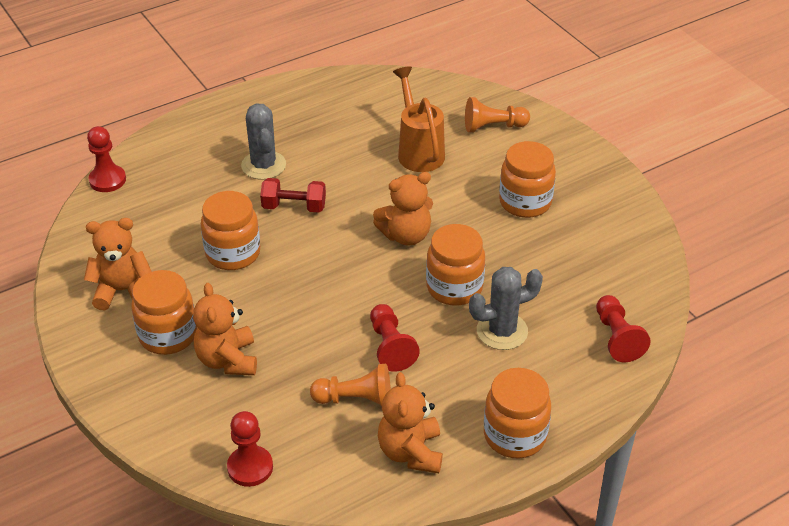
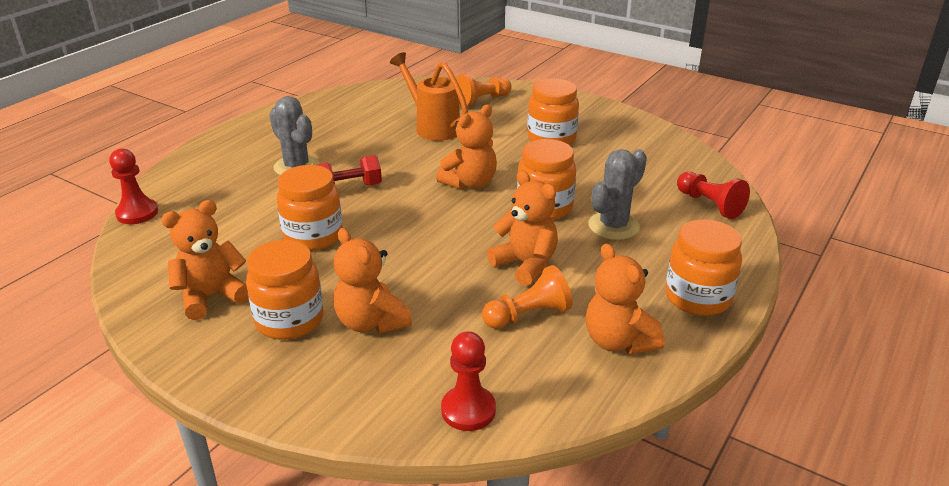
camera: 25 degrees left, 10 degrees down
red pawn [370,304,420,372] -> orange teddy bear [487,171,558,286]

